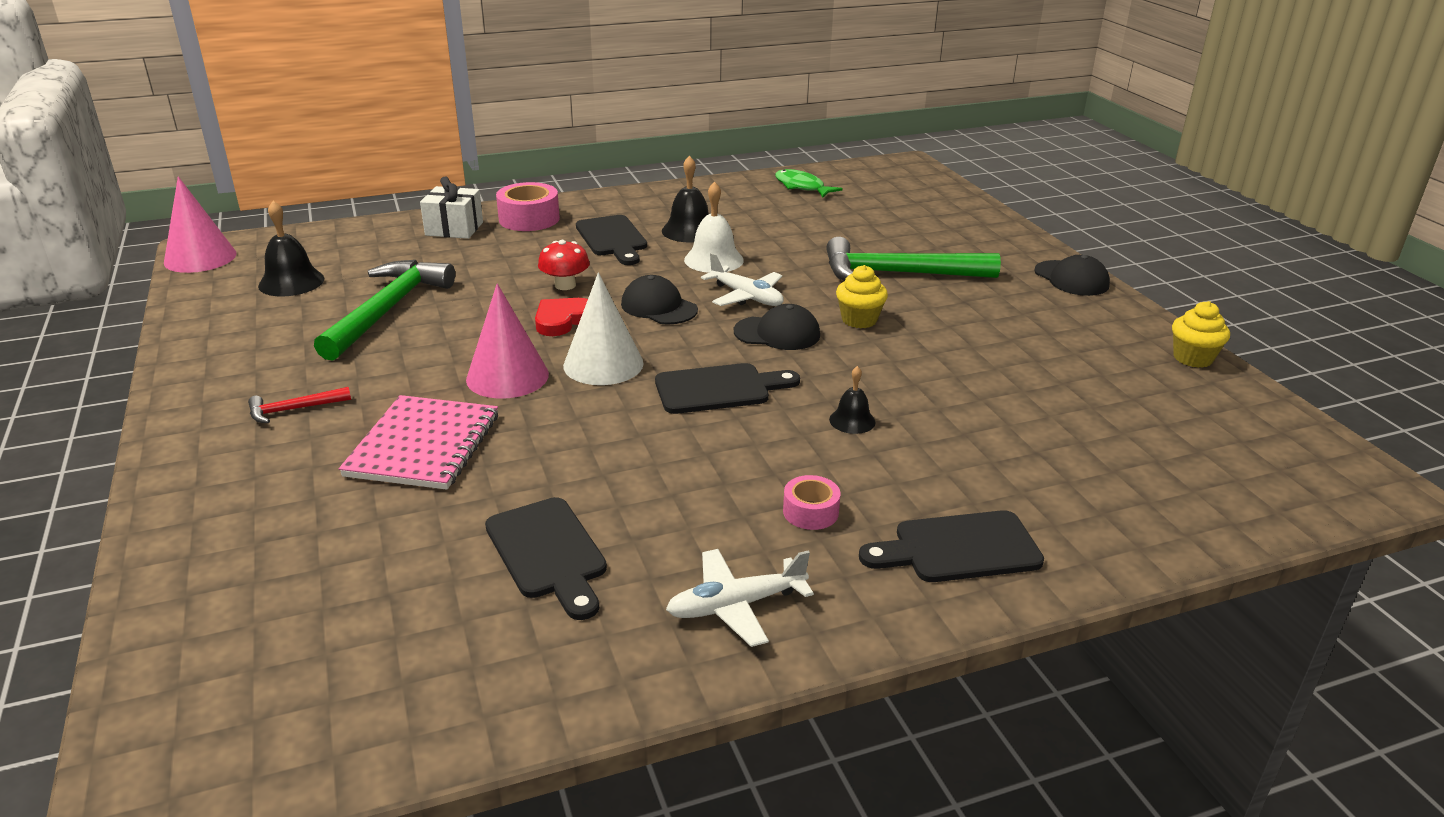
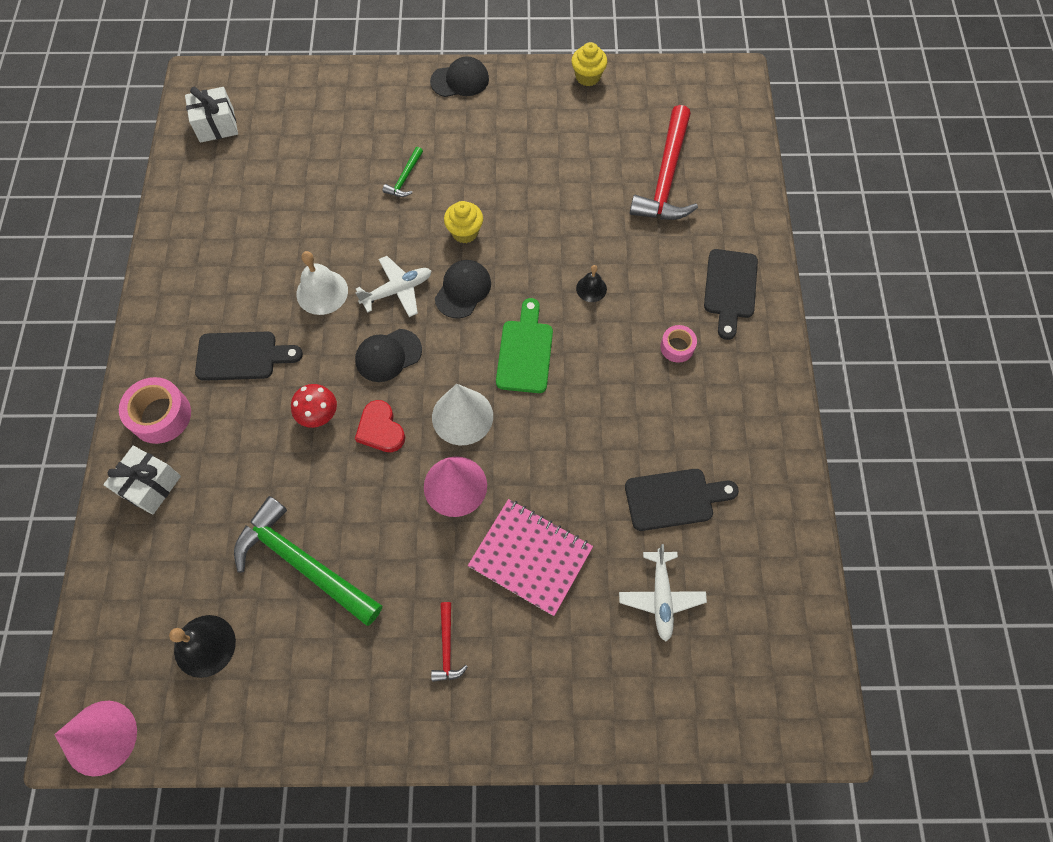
camera: 70 degrees left, 35 degrees up
black cutting board [655,363,800,414] -> green cutting board [496,298,553,393]
black bell [662,156,709,243] -> none
white plane [666,549,814,647] -> white plane moved to [619,544,707,641]
green fish [775,169,843,198] -> none
green hammer [826,237,1001,281] -> green hammer [382,147,423,197], size x0.45
none -> white gift [185,87,238,143]
none -> red hammer [630,105,698,220]

